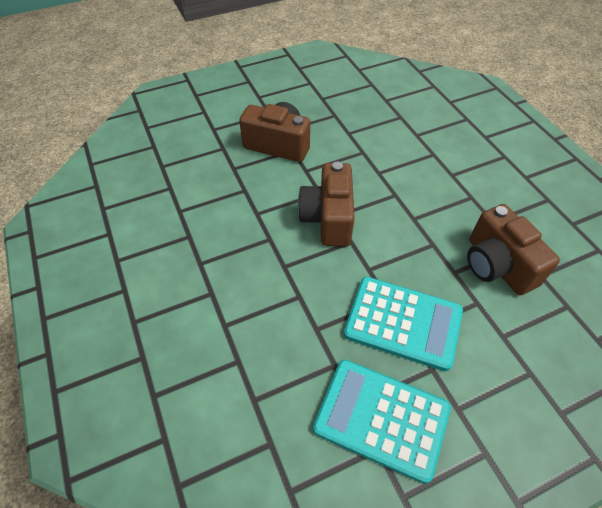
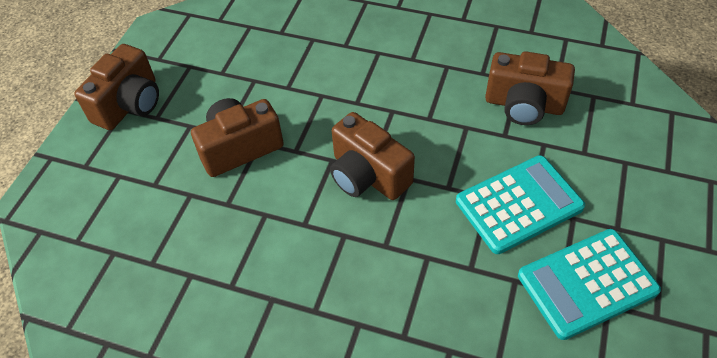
camera: 45 degrees left, 0 degrees up
none -> brown camera [74,44,159,130]

